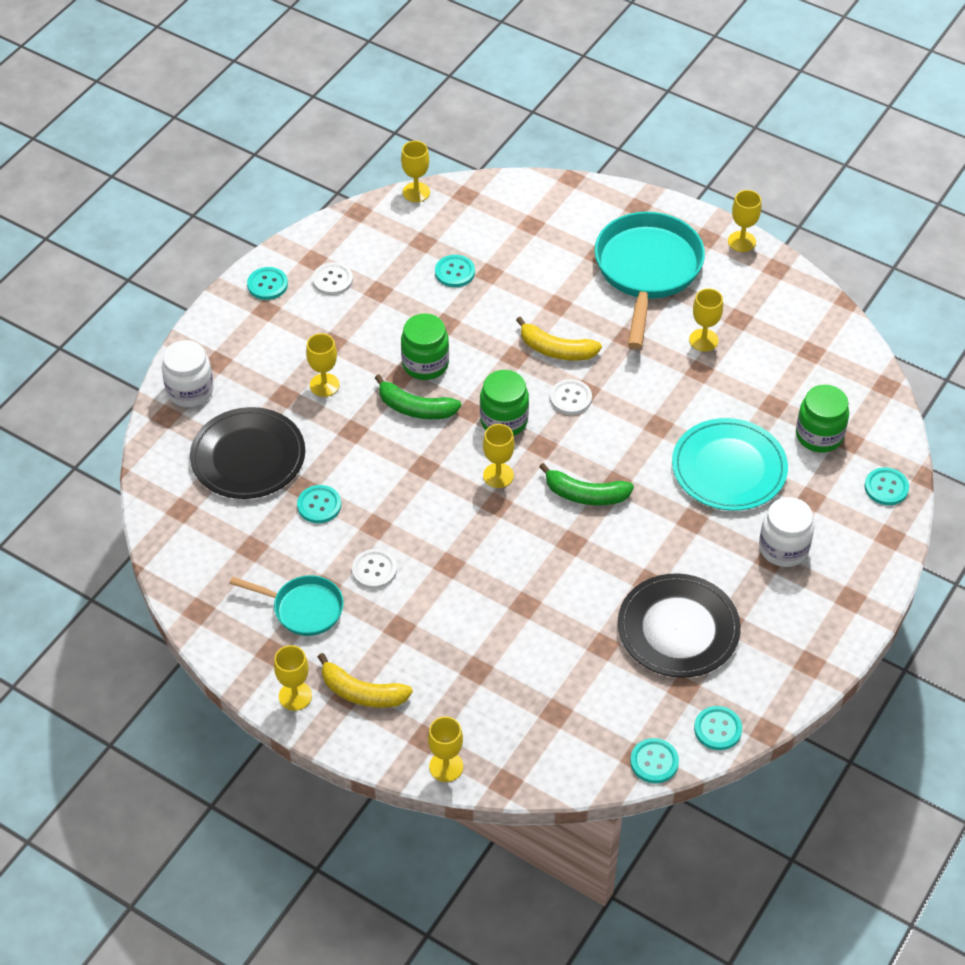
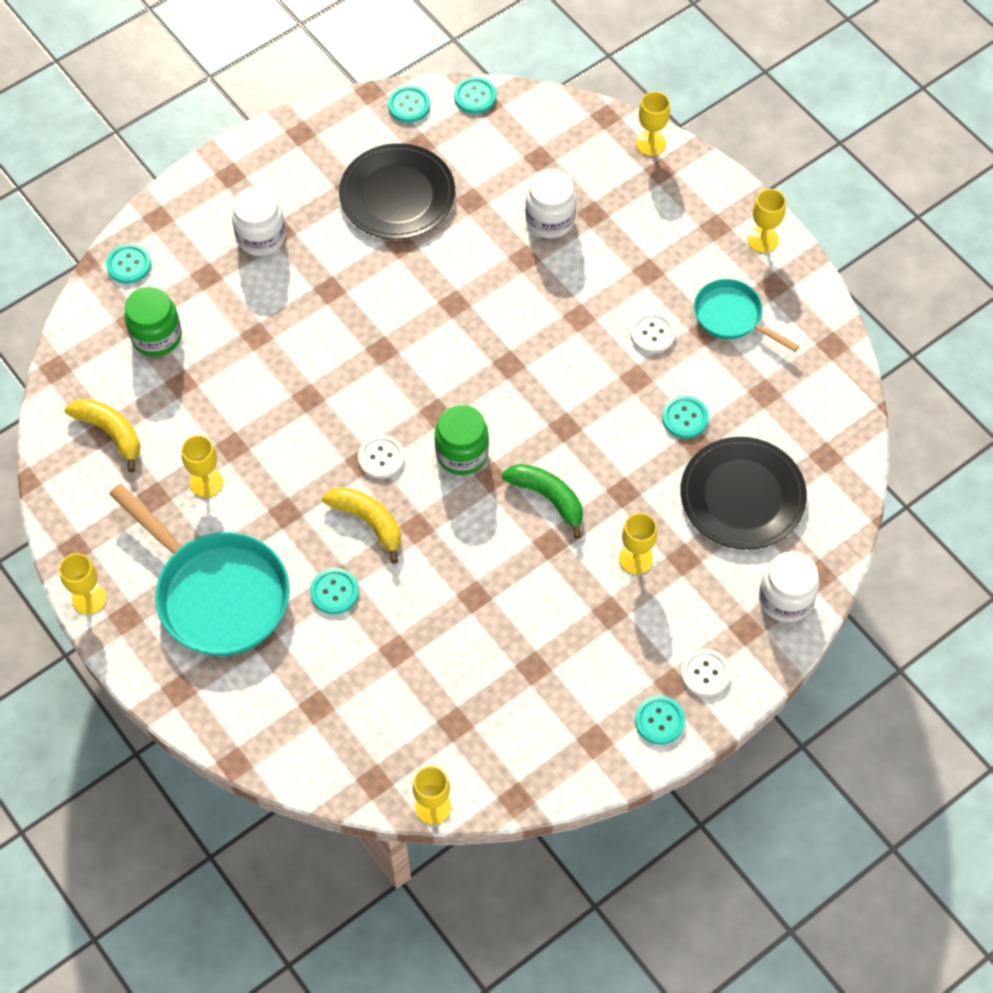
camera: 160 degrees left, 10 degrees up
white button [312,262,353,295] -> white button moved to [681,649,731,697]
yellow banana [318,653,413,708] -> yellow banana moved to [65,398,140,472]
green jar [401,313,449,380] -> none
turquoise button [435,255,475,287] -> turquoise button moved to [310,568,359,614]
yellow goblet [483,424,515,488] -> none
green banana [539,463,634,505] -> none
turquoise pan [595,212,705,349] -> turquoise pan turned 75 degrees counterclockwise [109,484,290,656]
turquoise plate [672,418,788,511] -> none
none -> white jar [525,169,576,238]

